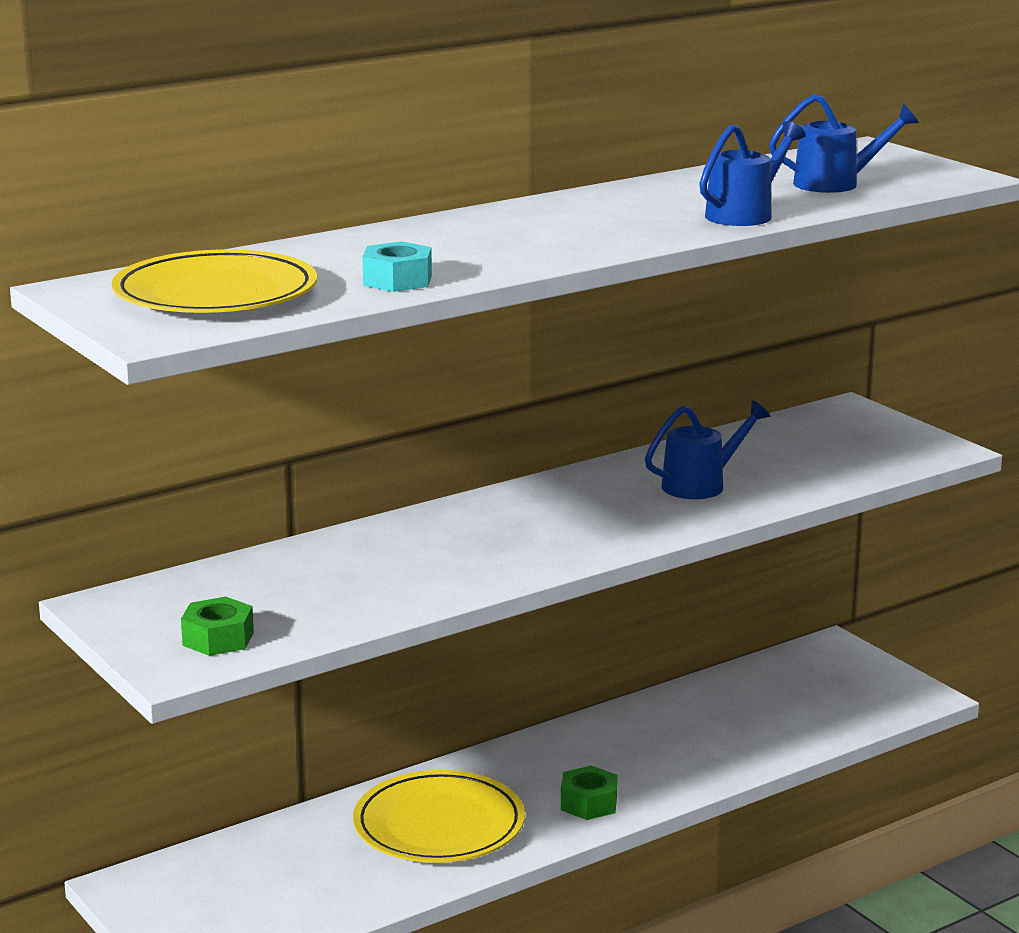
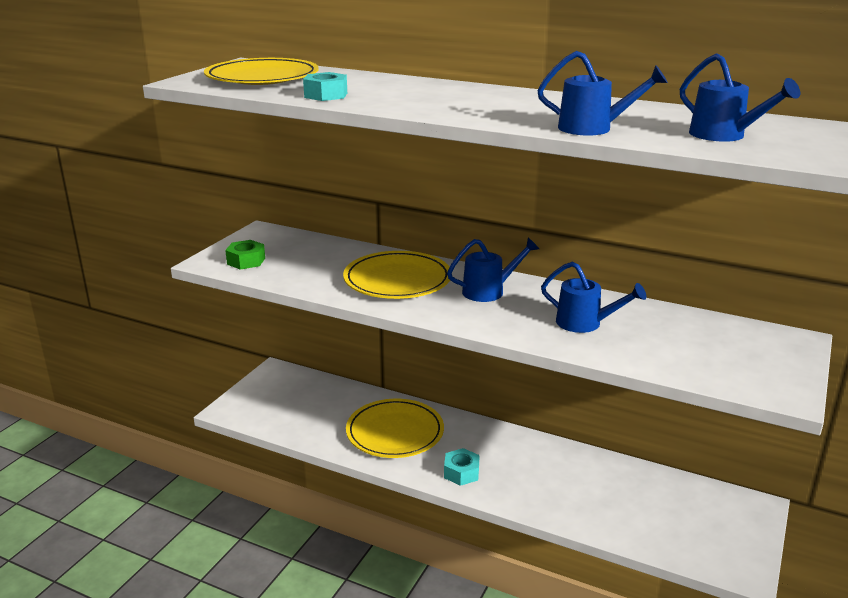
camera: 60 degrees right, 5 degrees up
green nut [561,765,618,820] -> turquoise nut [444,448,480,486]
none -> yellow plate [343,251,450,299]
none -> blue watering can [447,238,539,302]

